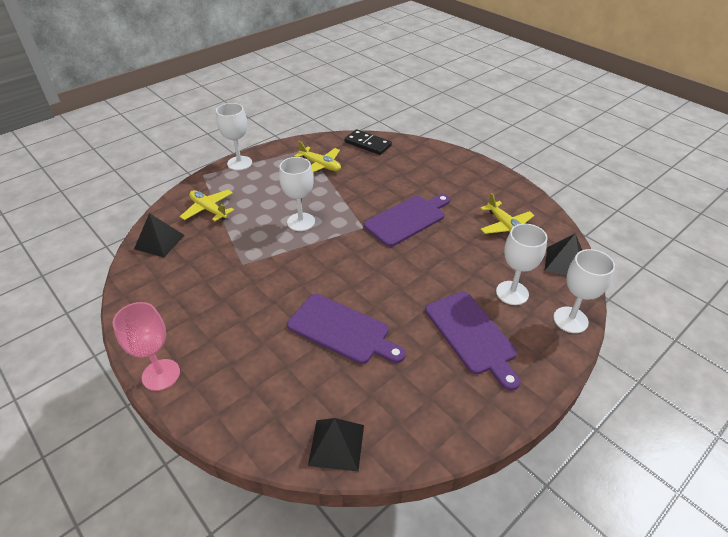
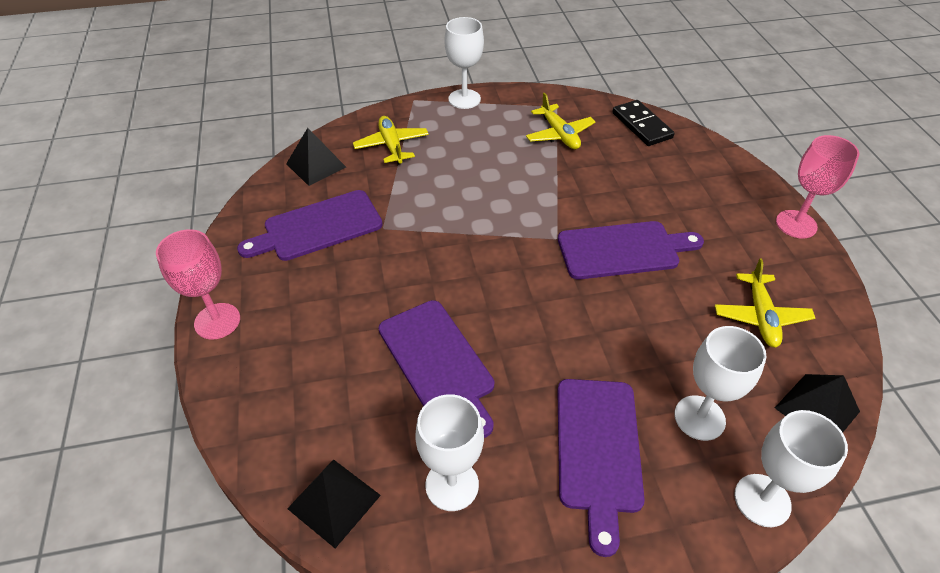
camera: 30 degrees right, 5 degrees up
white goblet [279,157,315,231] -> white goblet moved to [415,394,484,511]
none -> purple cutting board [237,190,383,261]
none -> pink goblet [776,135,859,238]

